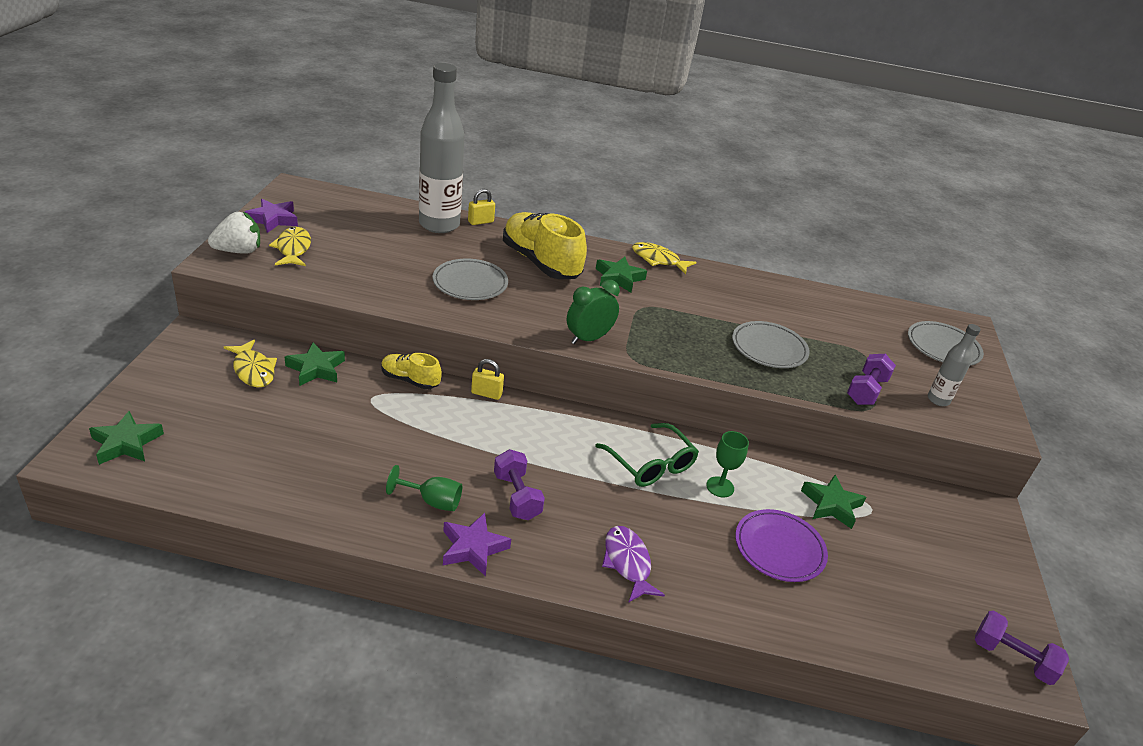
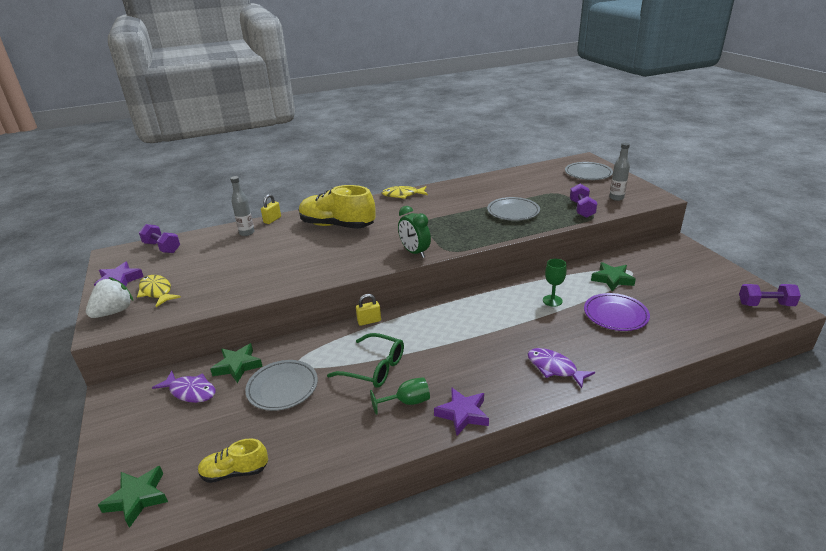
camera: 25 degrees left, 5 degrees down
yellow fish [224,339,277,388] -> purple fish [152,371,215,403]
yellow shoe [381,353,442,389] -> yellow shoe moved to [198,438,268,483]
grey bottle [419,63,465,233] -> grey bottle [230,176,254,236], size x0.48
grey plate [432,259,508,300] -> grey plate moved to [245,360,318,411]
purple dumbbell [494,449,545,520] -> purple dumbbell moved to [139,224,180,253]
green clock [567,280,620,344] -> green clock turned 60 degrees counterclockwise [398,206,431,258]
green glasses [595,423,699,487] -> green glasses moved to [327,333,404,388]
green star [596,257,647,292] -> none

